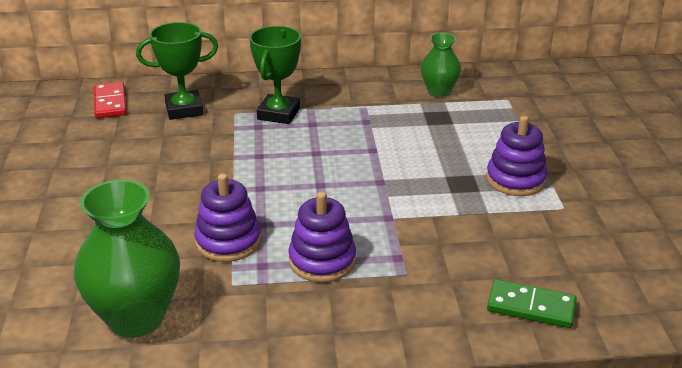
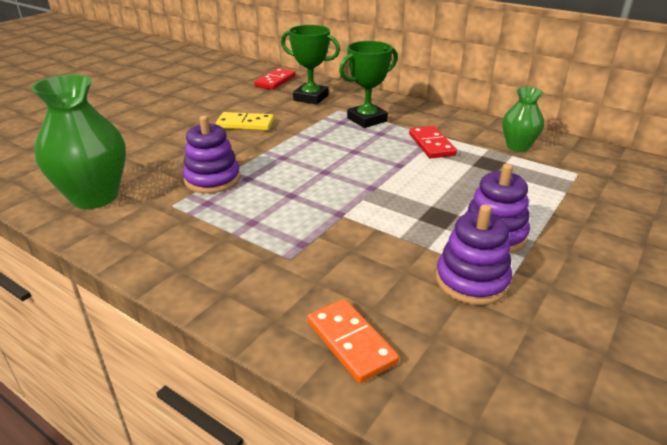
camera: 40 degrees right, 0 degrees up
purple stacking toy [288,192,356,282] -> purple stacking toy moved to [436,204,512,305]
green domino [487,279,577,328] -> orange domino [307,299,399,383]
none -> yellow domino [216,112,274,130]
none -> red domino [409,126,457,158]

